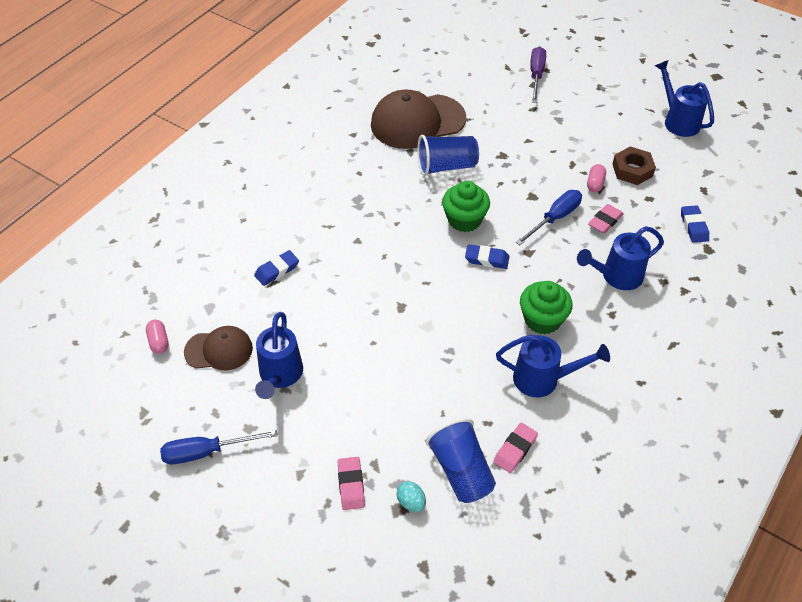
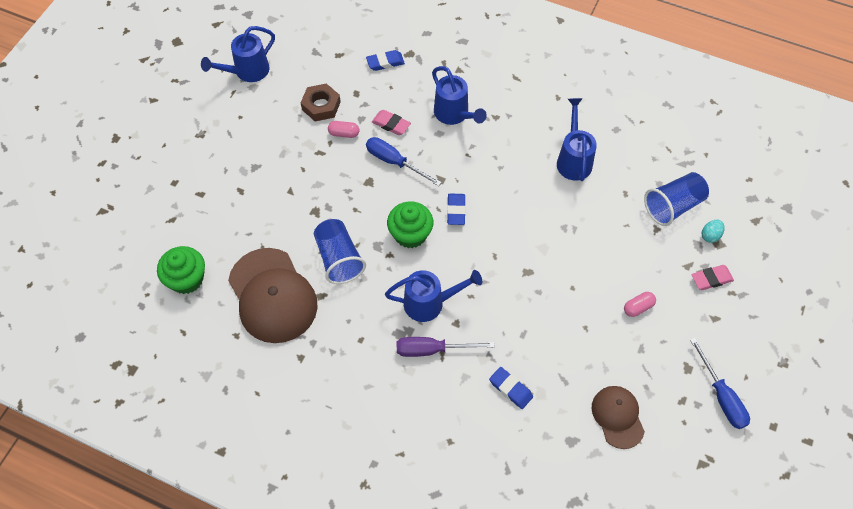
camera: 100 degrees left, 10 degrees up
pink capsule [146,320,169,354] -> pink capsule moved to [624,292,656,317]
blue watering can [255,312,303,399] -> blue watering can moved to [385,270,482,322]
pink eraser [493,423,538,473] -> none
green cupcake [520,281,572,334] -> green cupcake moved to [157,246,205,294]
purple screwdriver [530,47,546,103] -> purple screwdriver moved to [397,337,495,357]

